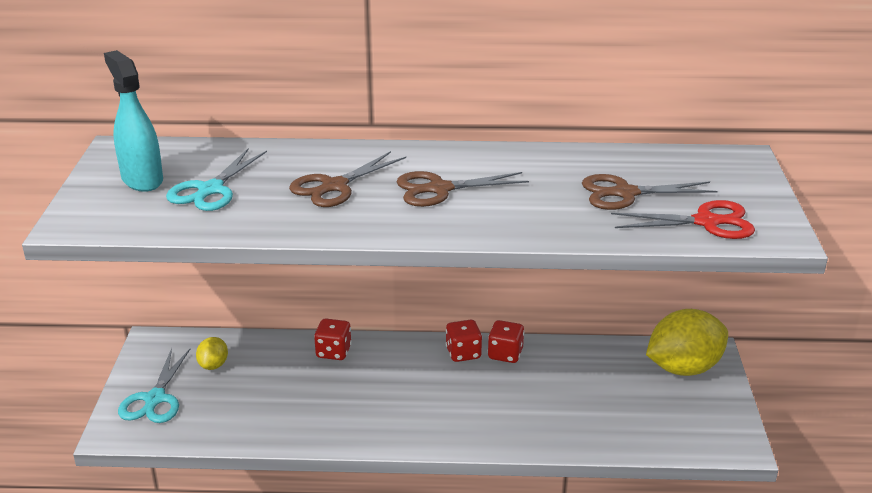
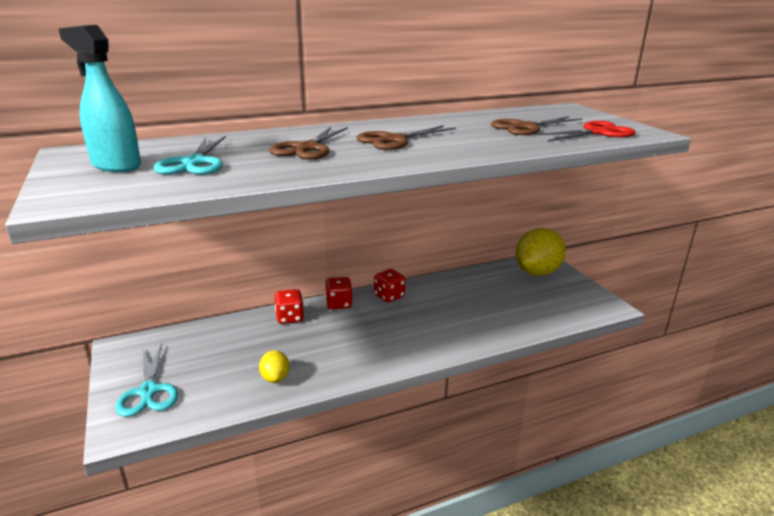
camera: 25 degrees left, 5 degrees down
yellow lemon [196,337,228,370] -> yellow lemon moved to [259,350,290,383]
red dice [488,320,525,363] -> red dice moved to [325,277,353,309]

